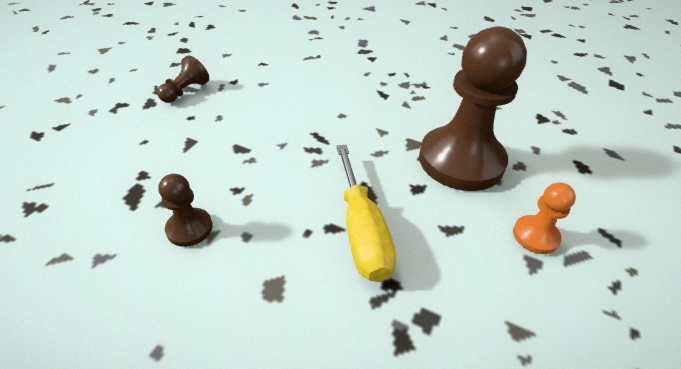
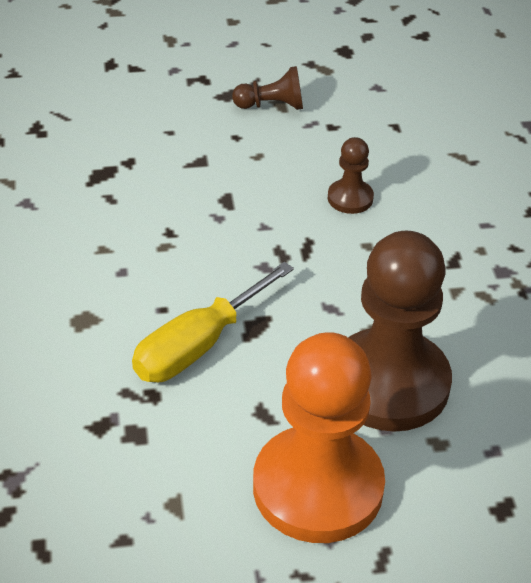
camera: 55 degrees right, 0 degrees up
brown pawn [158,174,213,247] -> brown pawn moved to [328,137,374,214]
orange pawn [513,183,576,254] -> orange pawn [253,332,385,543], size x2.28

